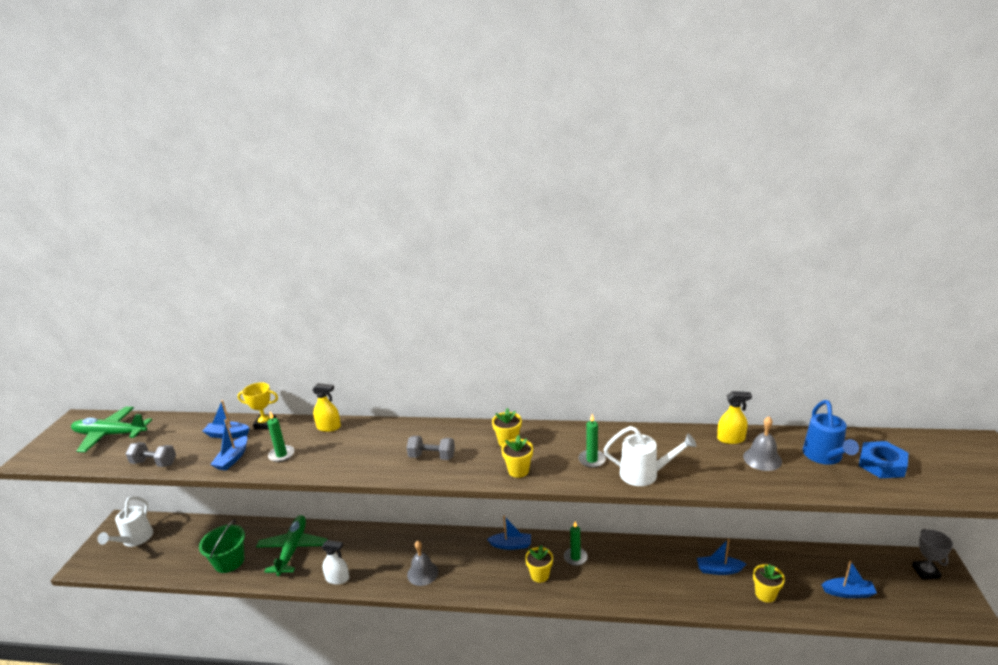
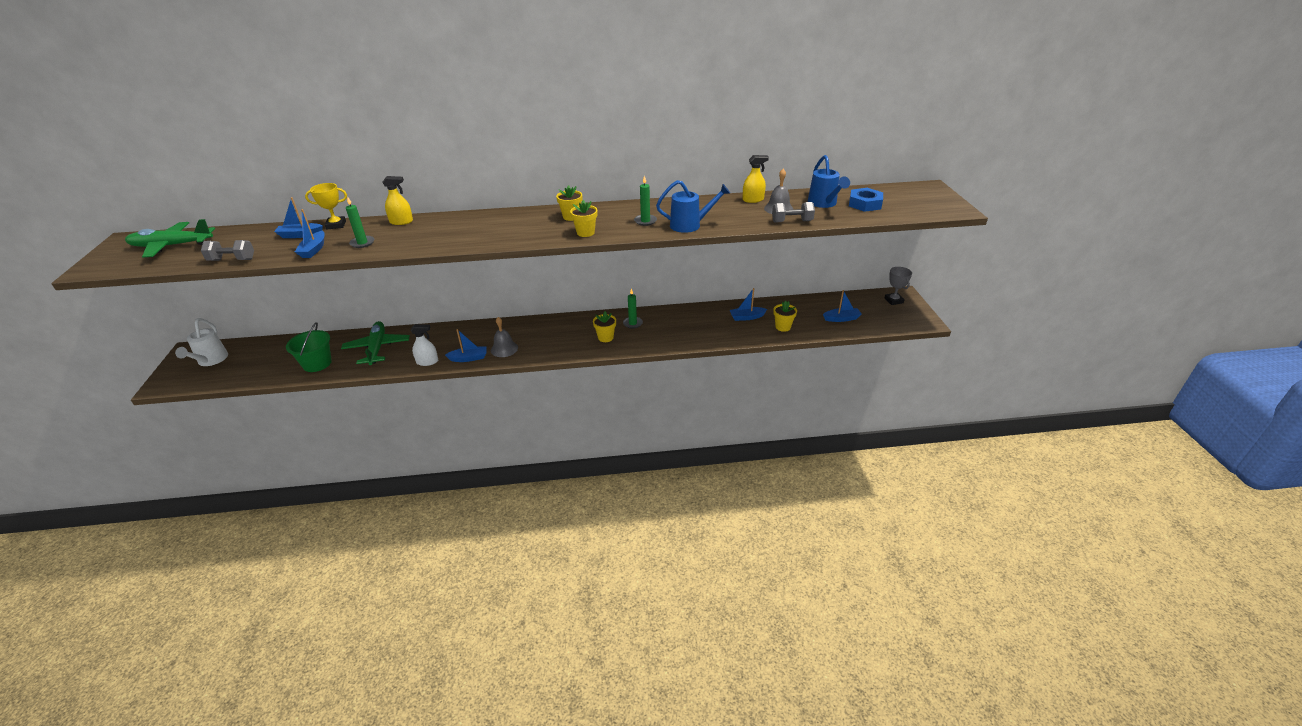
camera: 15 degrees left, 10 degrees up
grey dumbbell [407,436,455,460] -> grey dumbbell moved to [772,202,815,222]
blue boat [487,515,531,550] -> blue boat moved to [445,329,487,362]
white watering can [604,426,697,486] -> blue watering can [656,180,730,233]

